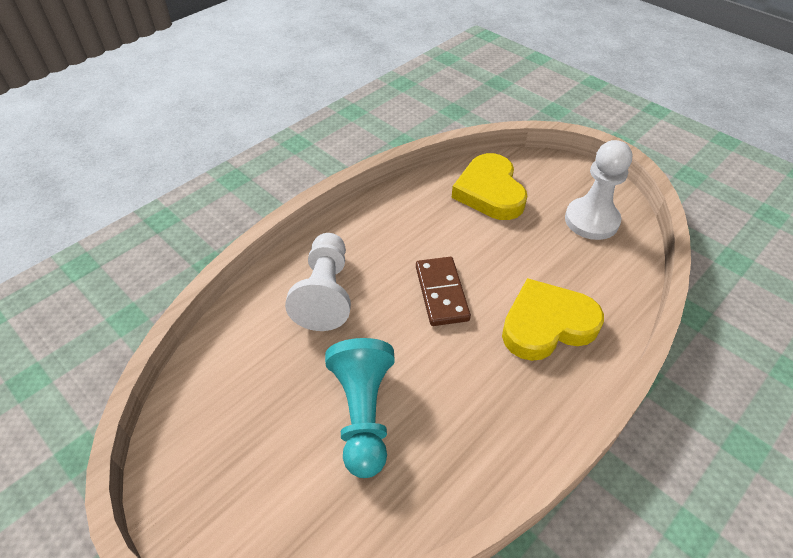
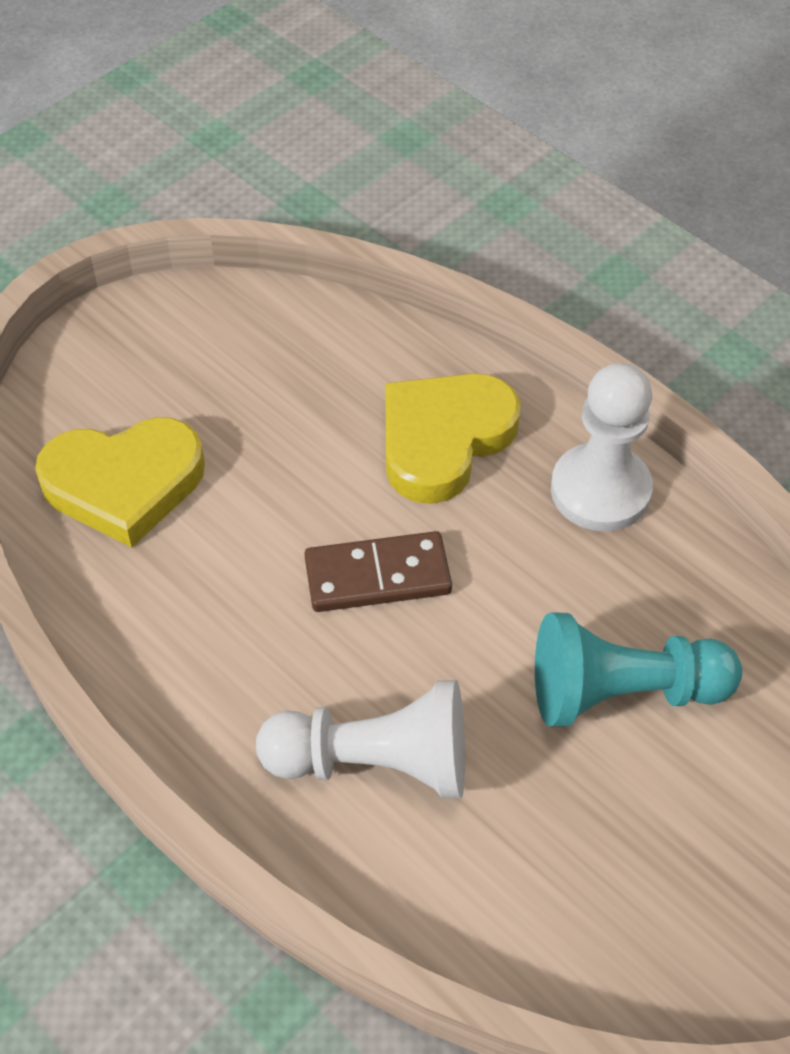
camera: 90 degrees left, 5 degrees up
yellow heart [502,278,604,361] -> yellow heart turned 60 degrees clockwise [386,373,520,504]
white pawn [565,140,632,240] -> white pawn moved to [551,363,653,532]

